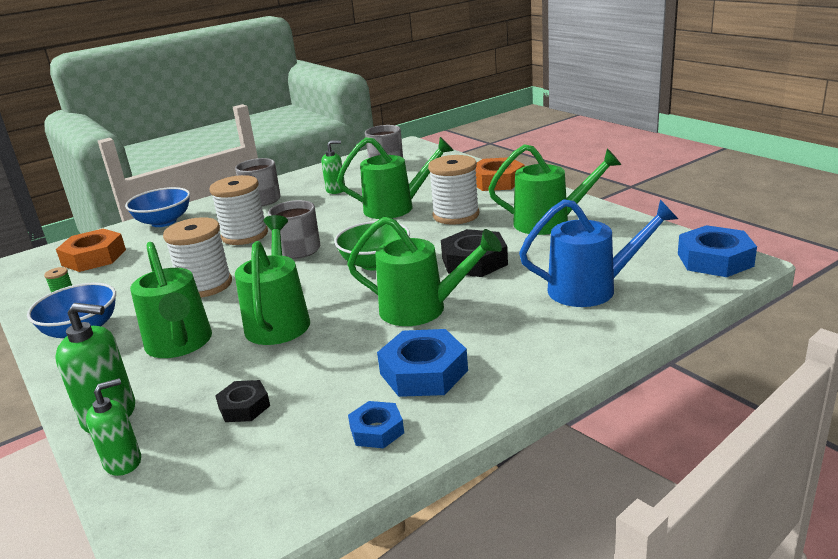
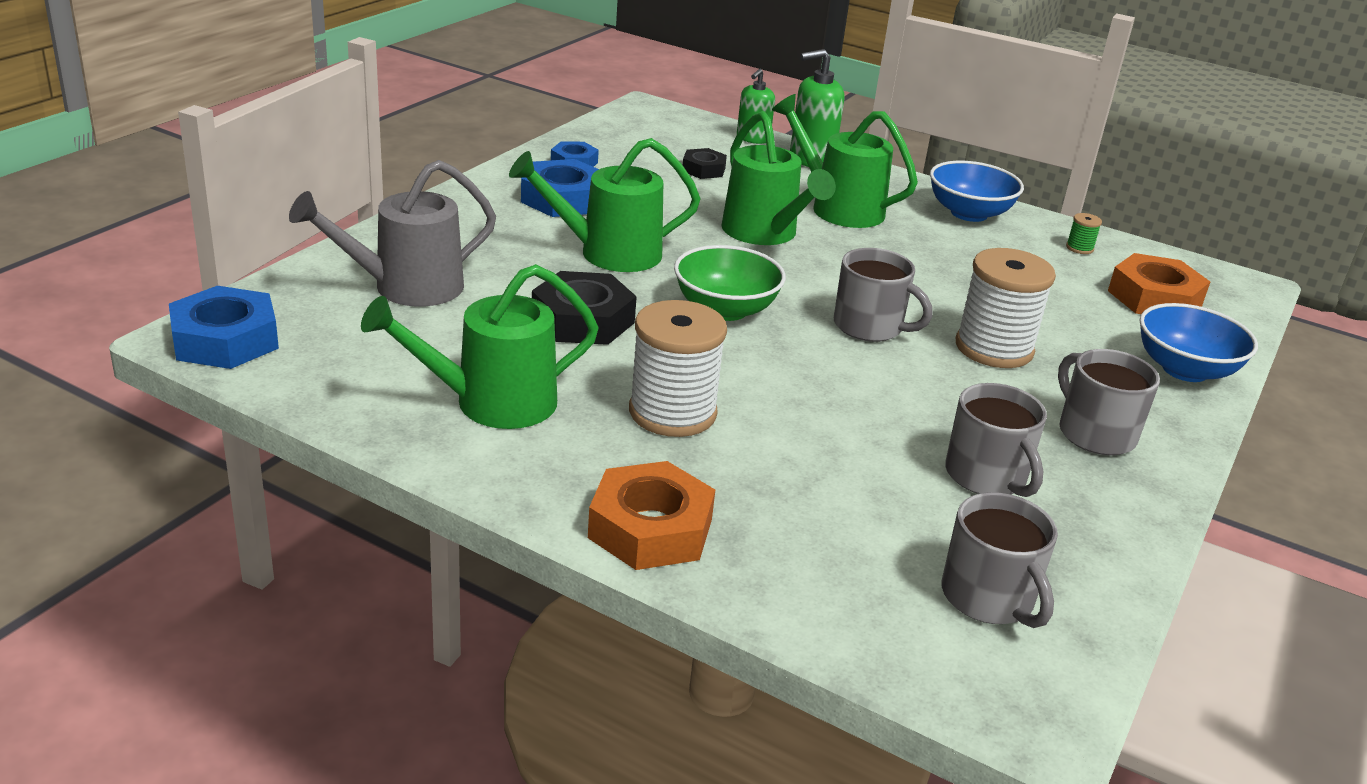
camera: 150 degrees right, 5 degrees up
white spool [163,217,232,298] -> none
green soap dispenser [321,141,345,194] -> grey mug [945,383,1047,497]
green watering can [337,137,454,219] -> none
blue watering can [519,199,678,307] -> grey watering can [289,160,496,307]

